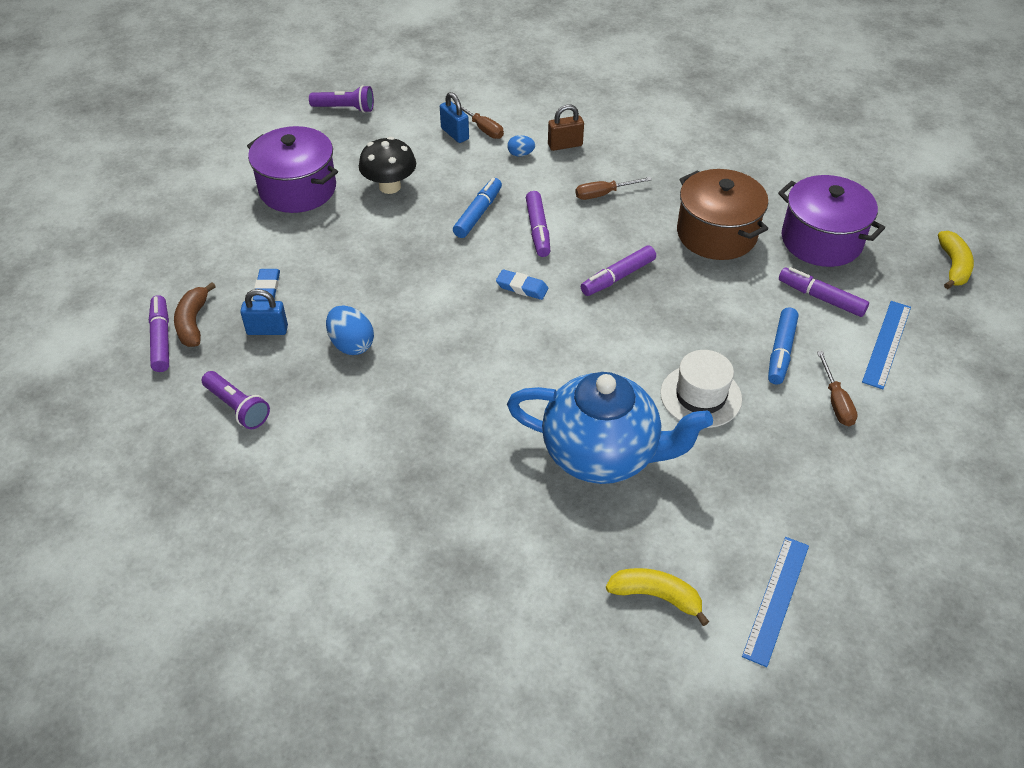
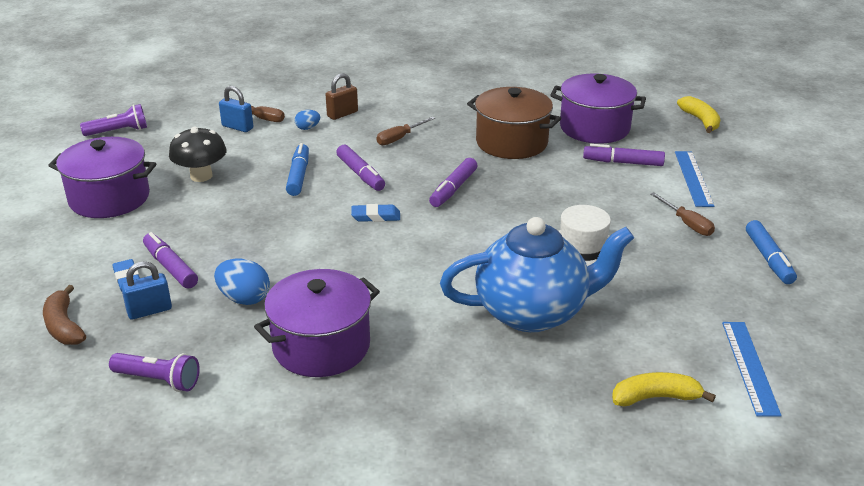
camera: 25 degrees left, 15 degrees down
purple marker [149,295,169,372] -> purple marker moved to [143,232,198,289]
blue marker [768,307,798,384] -> blue marker moved to [746,220,797,284]
none -> purple pot [254,269,380,377]

